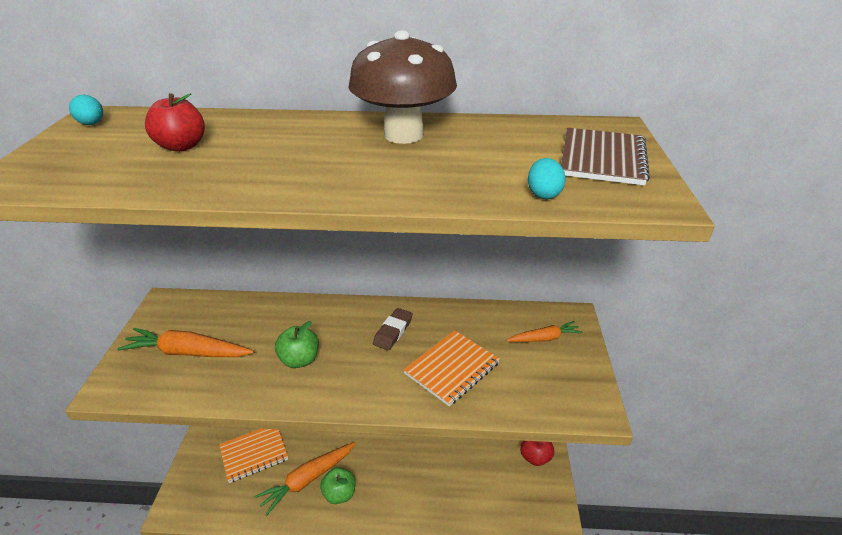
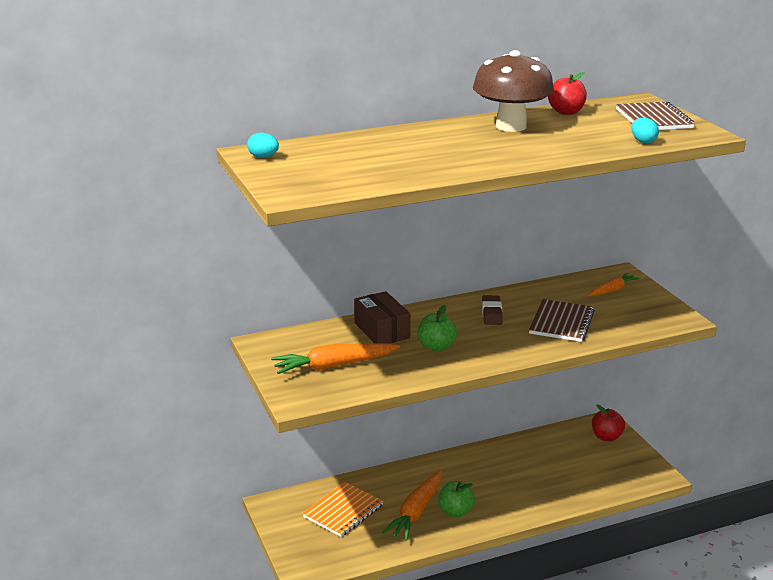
camera: 25 degrees left, 10 degrees down
red apple [145,93,205,152] -> red apple moved to [548,72,587,115]
orange notebook [404,330,500,406] -> brown notebook [529,299,595,342]
none -> brown box [354,291,411,344]

